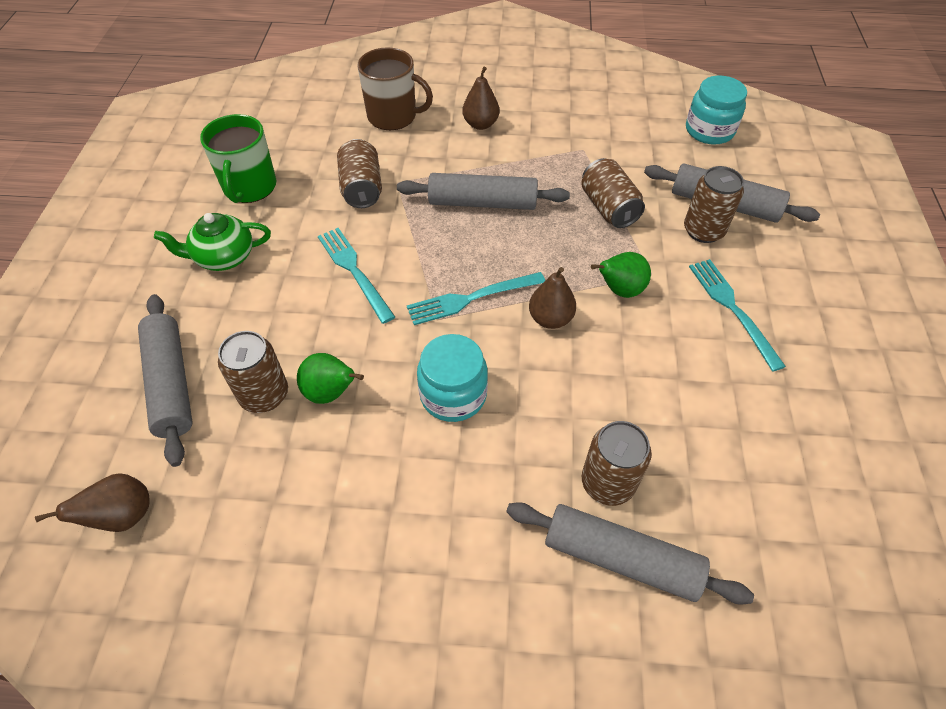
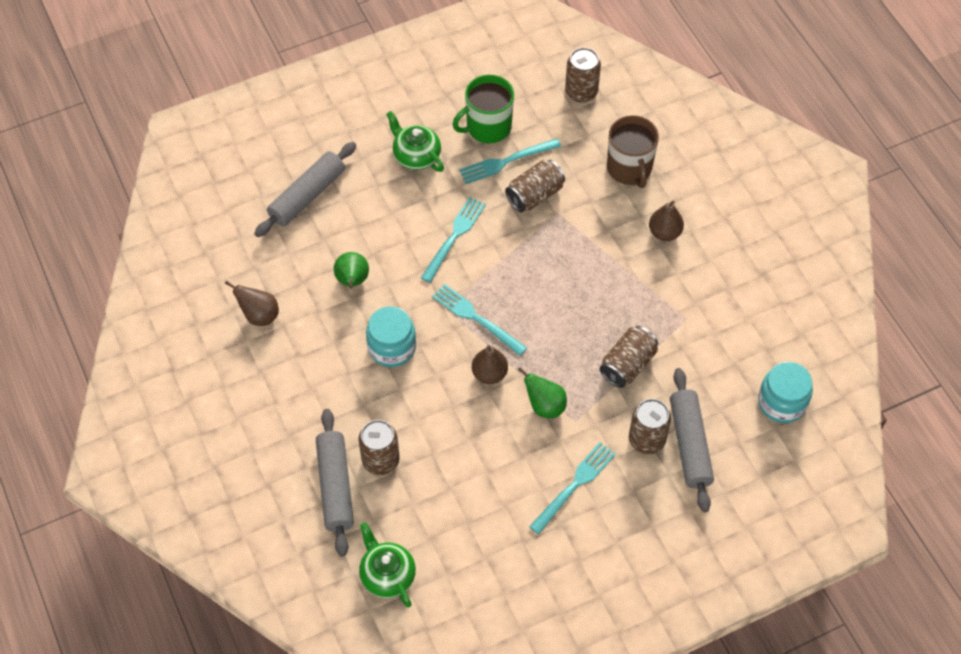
camera: 60 degrees right, 5 degrees up
brown pear [35,473,150,532] -> brown pear moved to [225,281,279,326]
brown can [218,331,288,413] -> brown can moved to [565,48,601,103]
grey rolling pin [397,173,570,210] -> none
none -> green teapot [359,522,416,608]
none -> turquoise fork [459,138,561,184]

